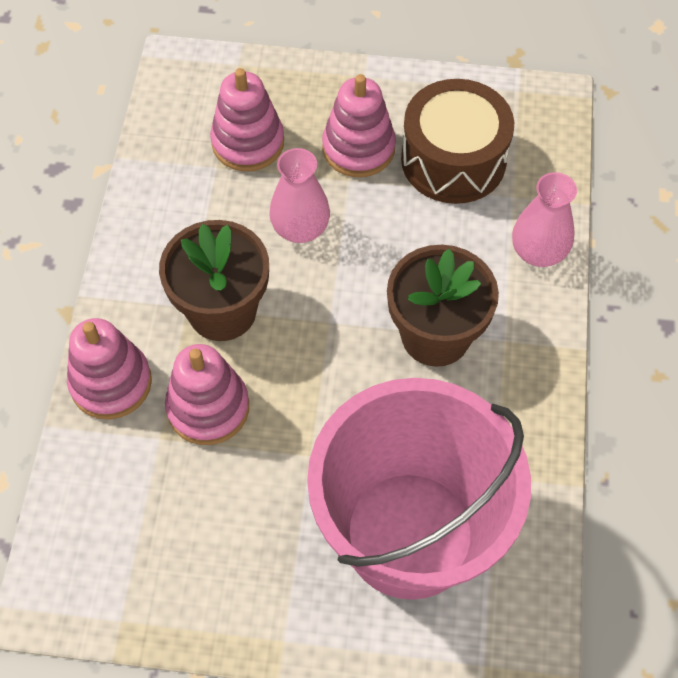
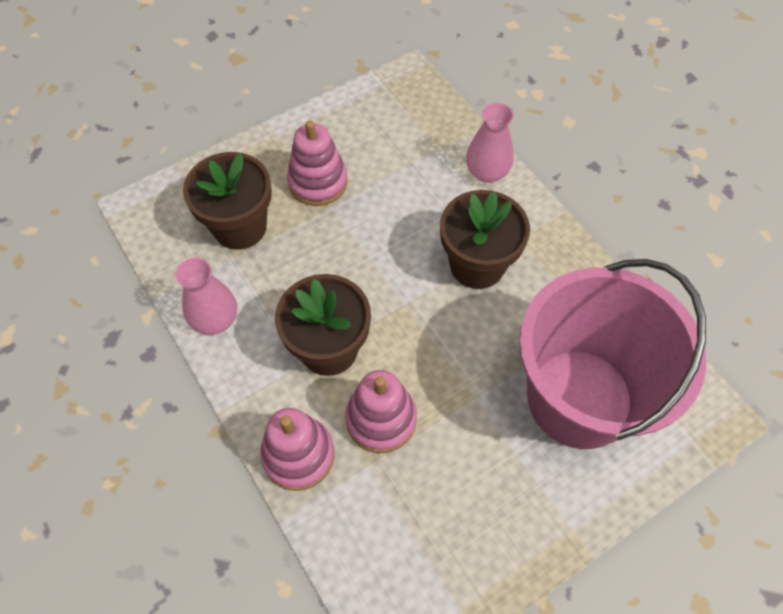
camera: 40 degrees left, 0 degrees up
pink stacking toy [210,68,284,171] -> brown flower pot [183,152,272,250]
pink vase [269,148,330,243] -> pink vase moved to [176,257,237,335]
brown drum [401,79,514,204] -> none

